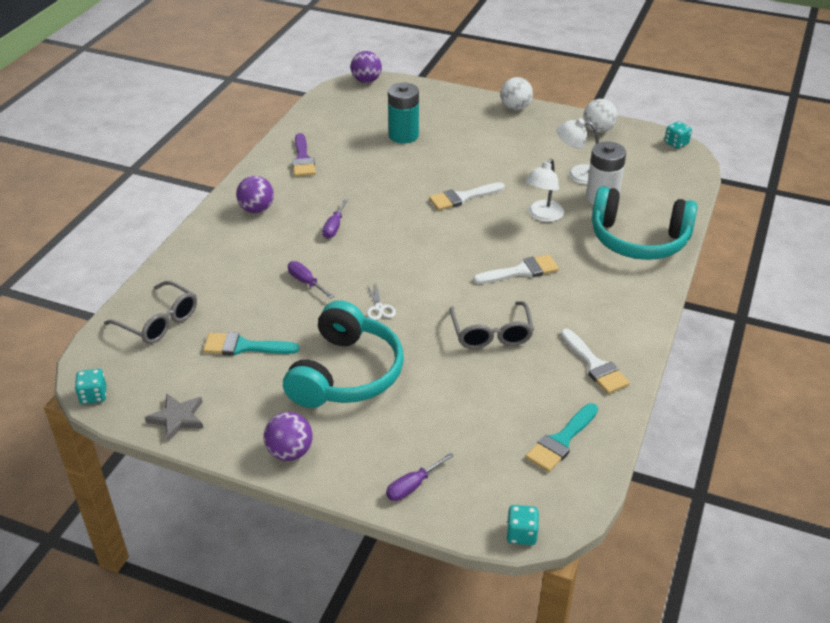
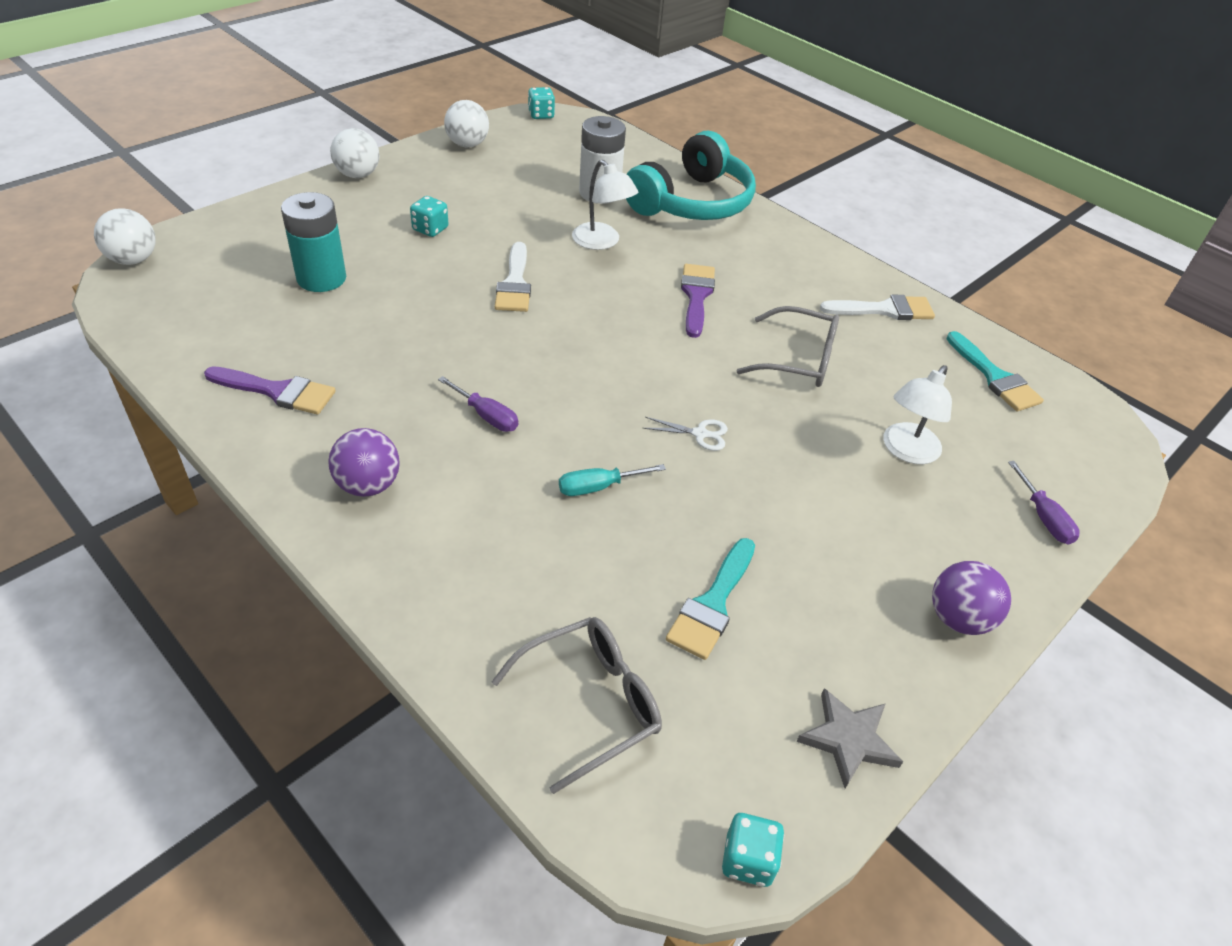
camera: 70 degrees left, 5 degrees up
turquoise headphones [283,300,404,408] -> none
purple screwdriver [288,261,334,299] -> turquoise screwdriver [559,464,666,496]
purple ball [350,51,382,83] -> white ball [94,208,156,265]
white brush [473,255,559,284] -> purple brush [681,264,715,338]
turquoise dice [506,505,539,545] -> turquoise dice moved to [410,196,449,237]
white lamp [557,118,599,185] -> white lamp moved to [883,365,952,464]

